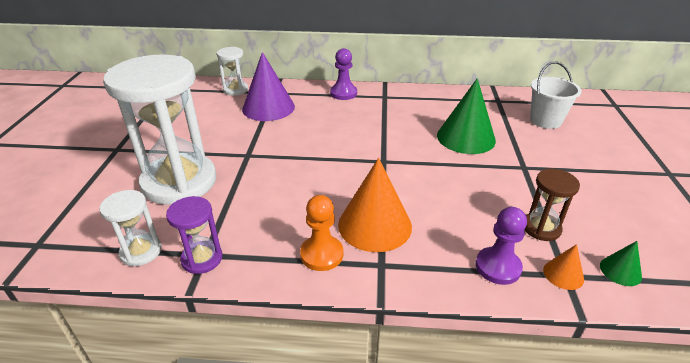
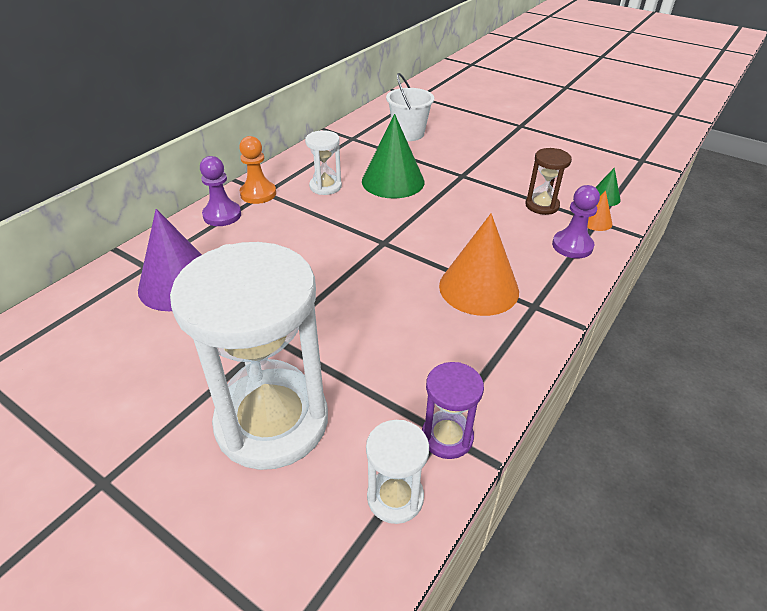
camera: 60 degrees left, 5 degrees up
white hourglass [217,47,248,96] -> white hourglass moved to [305,130,342,195]
orange pawn [300,195,343,271] -> orange pawn moved to [239,136,276,204]

